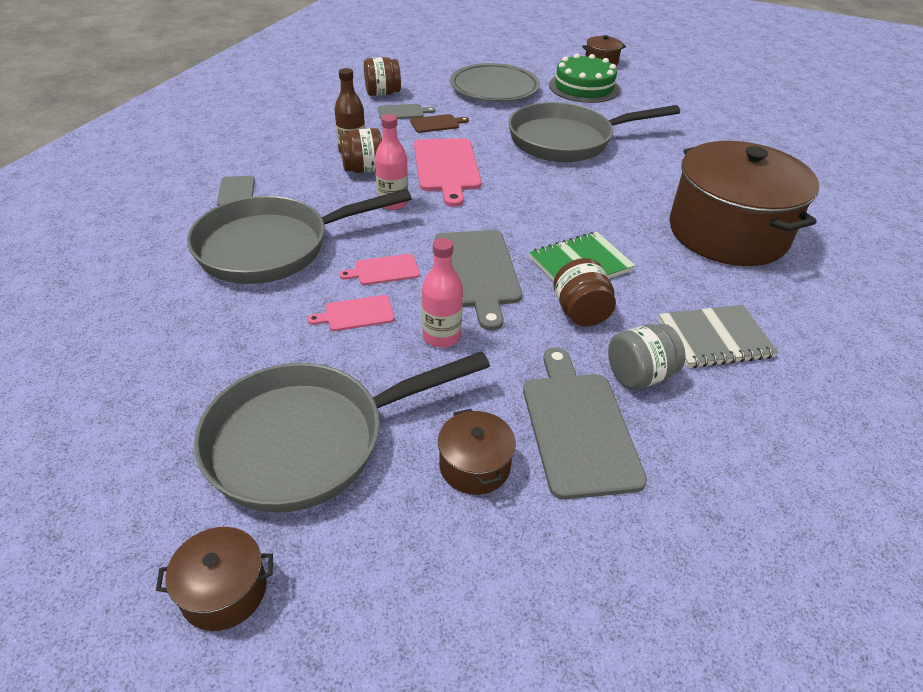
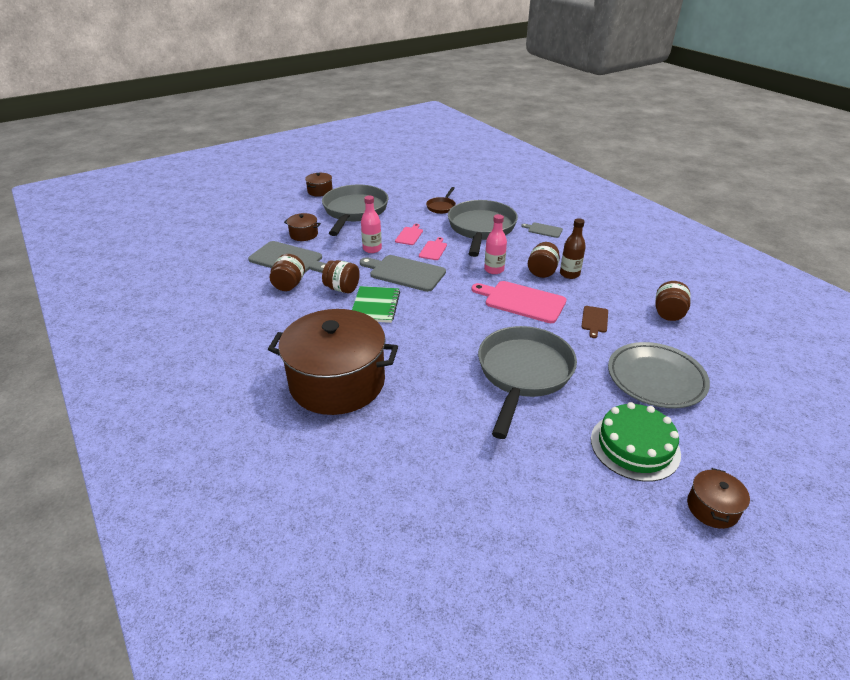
camera: 125 degrees right, 5 degrees down
grey cutting board [378,104,435,119] -> none
grey jar [608,324,685,390] -> brown jar [270,254,305,291]
grey notebook [658,305,778,368] -> none
none -> brown pan [426,187,456,214]

